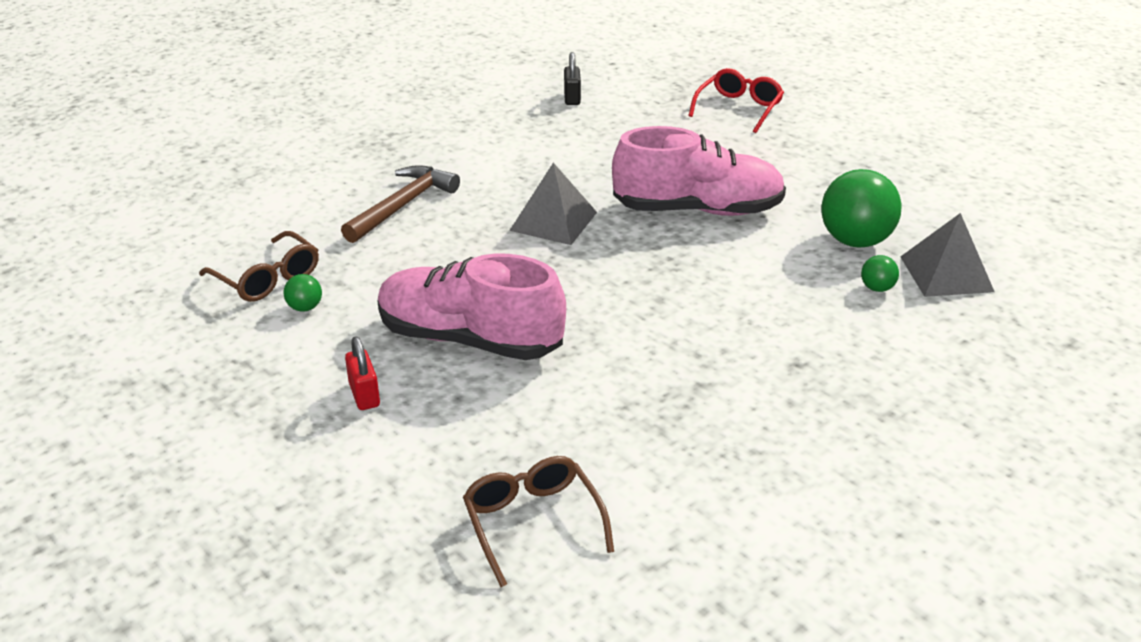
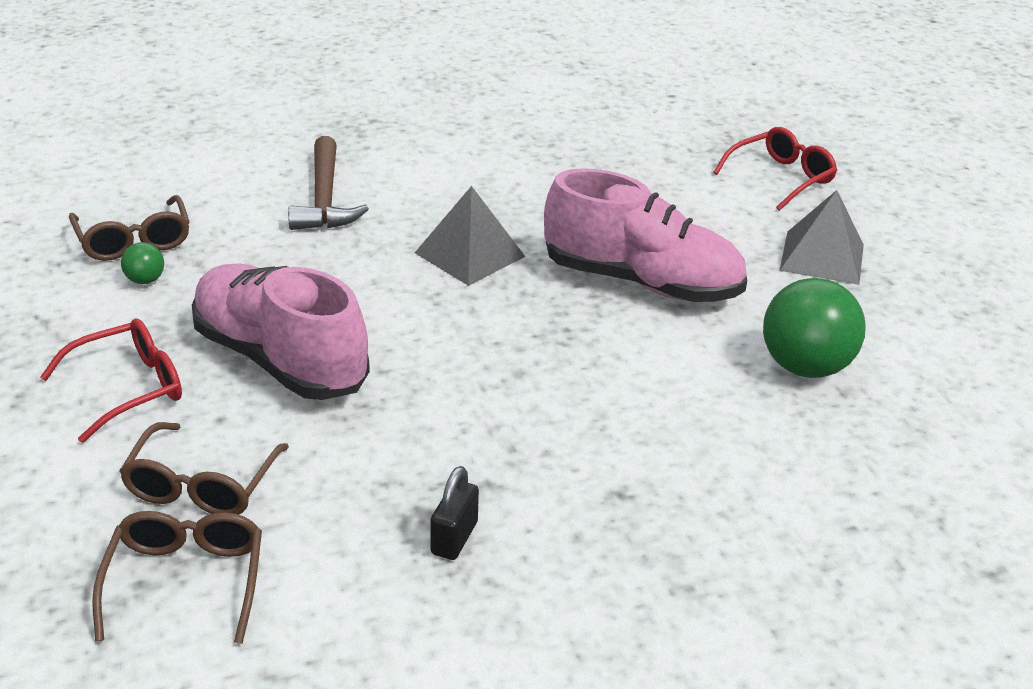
camera: 20 degrees right, 0 degrees up
brown hammer [341,165,460,243] -> brown hammer turned 120 degrees clockwise [288,136,369,230]
red padlock [345,336,380,410] -> red glasses [40,318,182,443]
black padlock [564,52,581,105] -> black padlock moved to [430,466,479,560]
green ball [861,255,899,292] -> none
grey pyramid [900,213,995,297] -> grey pyramid moved to [780,190,864,285]
none -> brown glasses [119,422,289,515]

